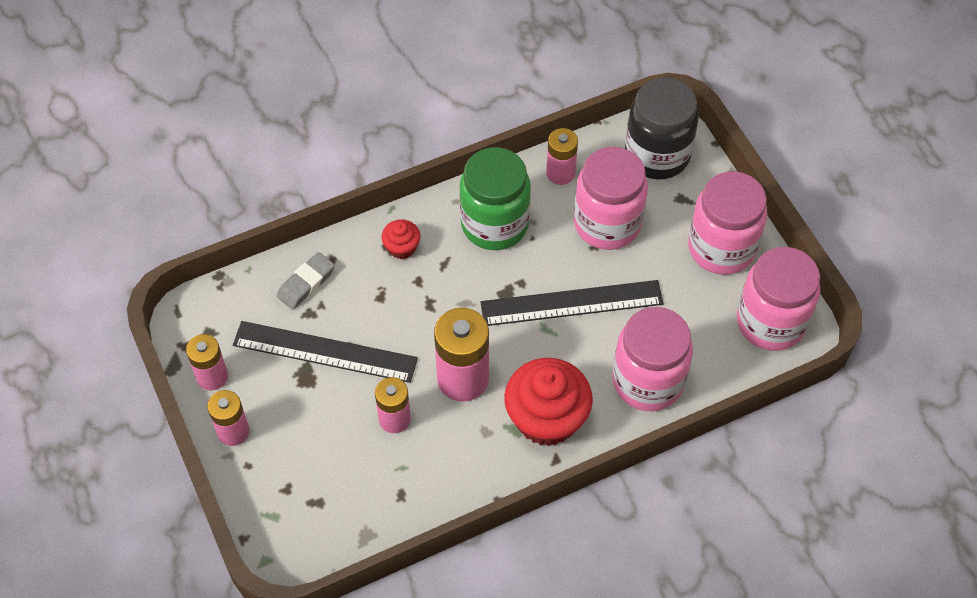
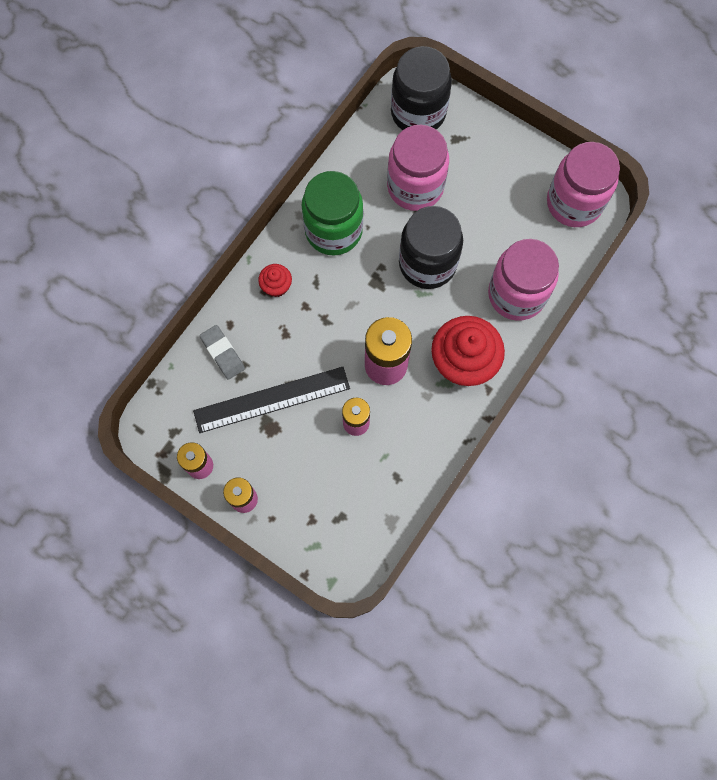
camera: 30 degrees left, 15 degrees up
grey eraser [277,252,335,310] -> grey eraser turned 45 degrees counterclockwise [200,325,245,380]
black ruler [480,280,663,326] -> black jar [399,206,463,289]
pink battery [546,128,578,185] -> none
pink jar [688,171,767,275] -> none

